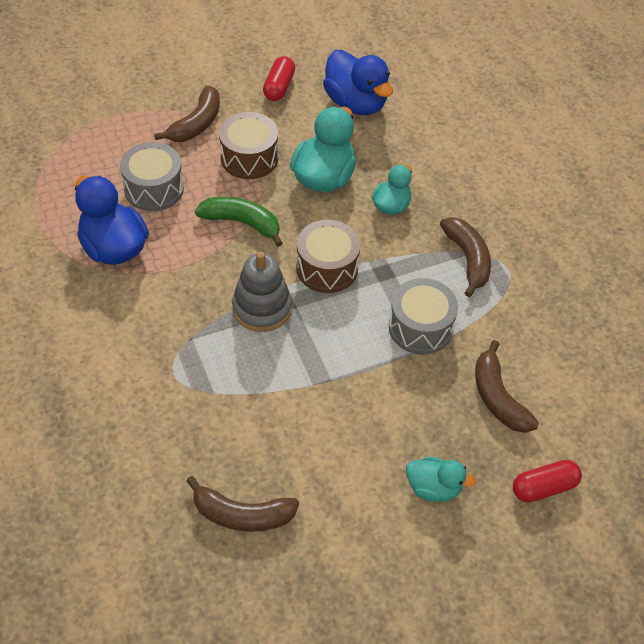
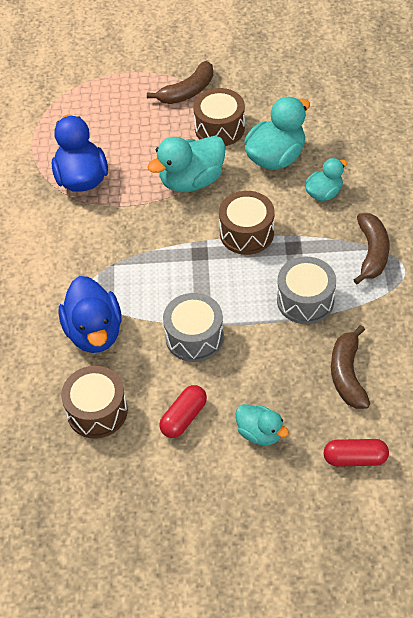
camera: 25 degrees right, 0 degrees up
grey drum [120,142,184,211] -> grey drum moved to [163,293,224,362]
brown banana [186,476,299,532] -> brown drum [61,366,128,439]
green banana [195,197,283,247] -> turquoise duck [148,136,226,192]
grey stacking toy [232,252,292,332] -> none
red capsule [263,56,295,101] -> red capsule moved to [159,385,207,438]
blue duck [323,50,393,115] -> blue duck moved to [59,276,122,353]

